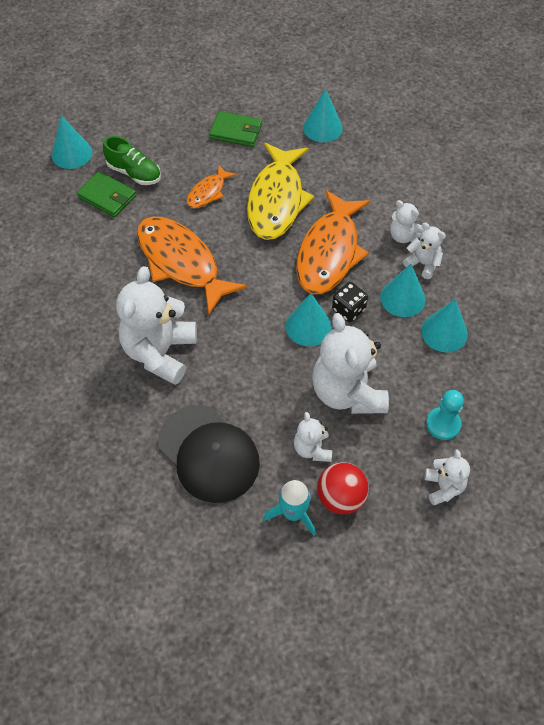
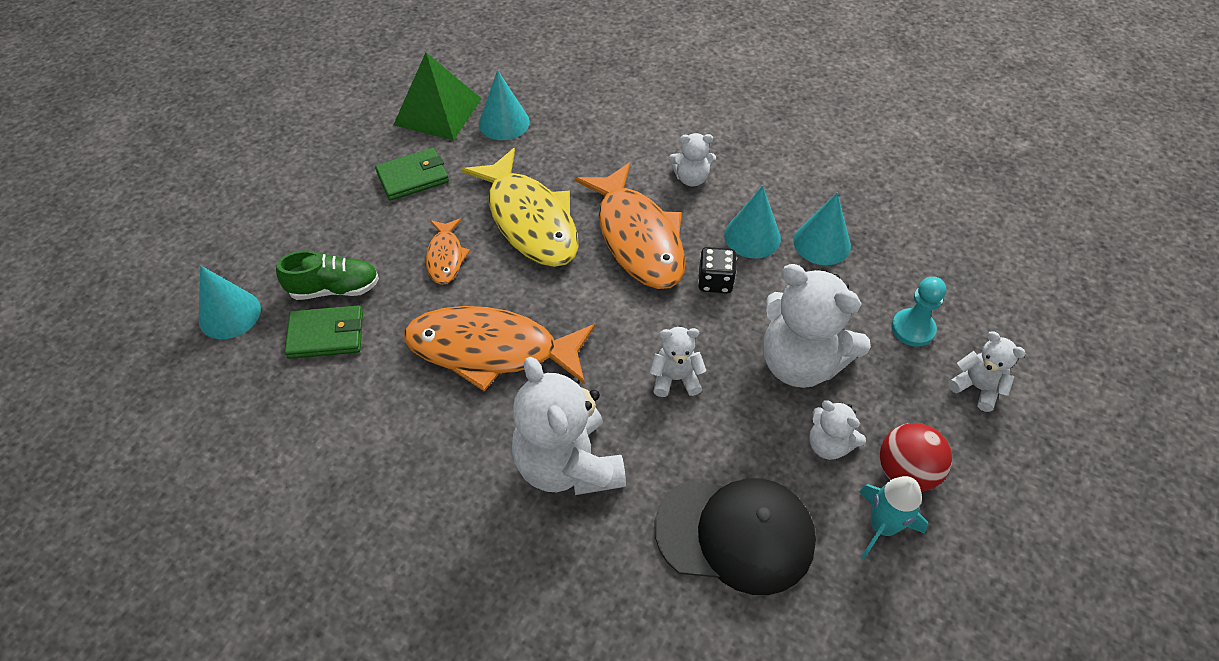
camera: 40 degrees left, 5 degrees down
turquoise cone [286,293,332,346] -> none
white teddy bear [403,223,446,279] -> white teddy bear moved to [650,327,706,397]
none -> green pyramid [393,52,482,140]

